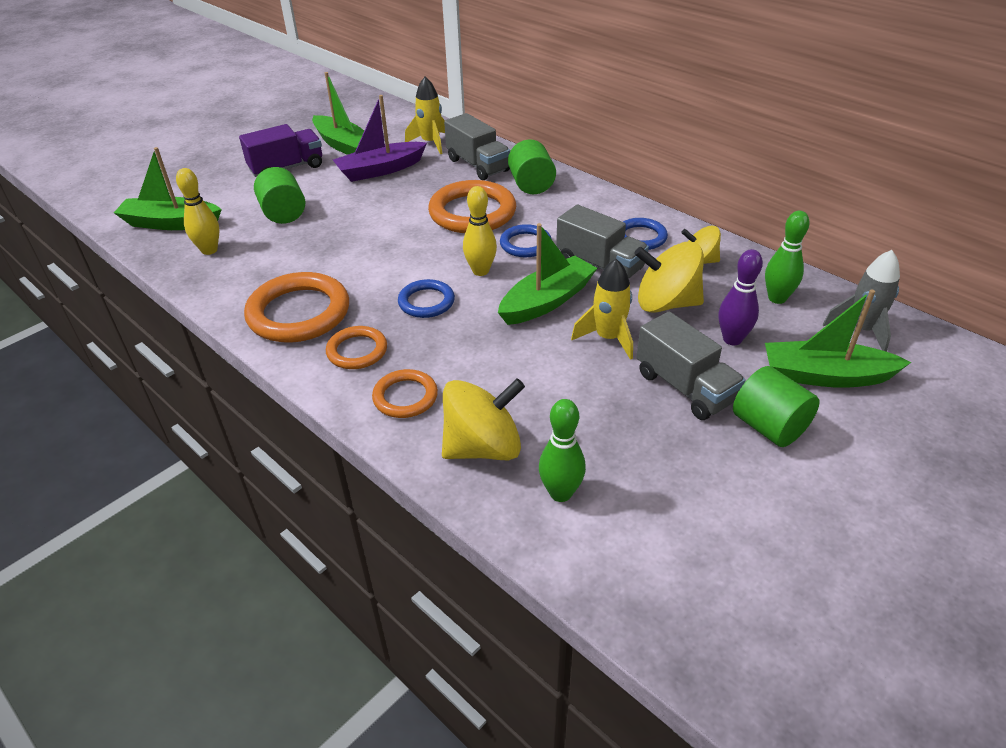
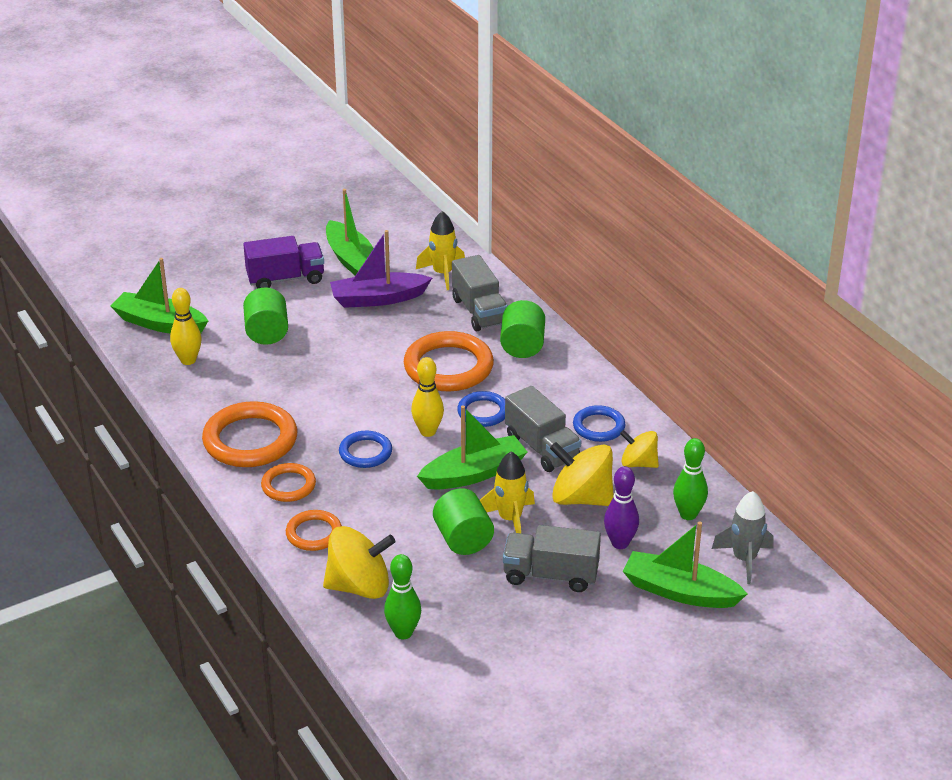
camera: 15 degrees right, 5 degrees down
grey truck [636,311,745,420] -> grey truck turned 120 degrees clockwise [503,525,601,592]
green cylinder [733,366,820,447] -> green cylinder moved to [433,488,494,555]

